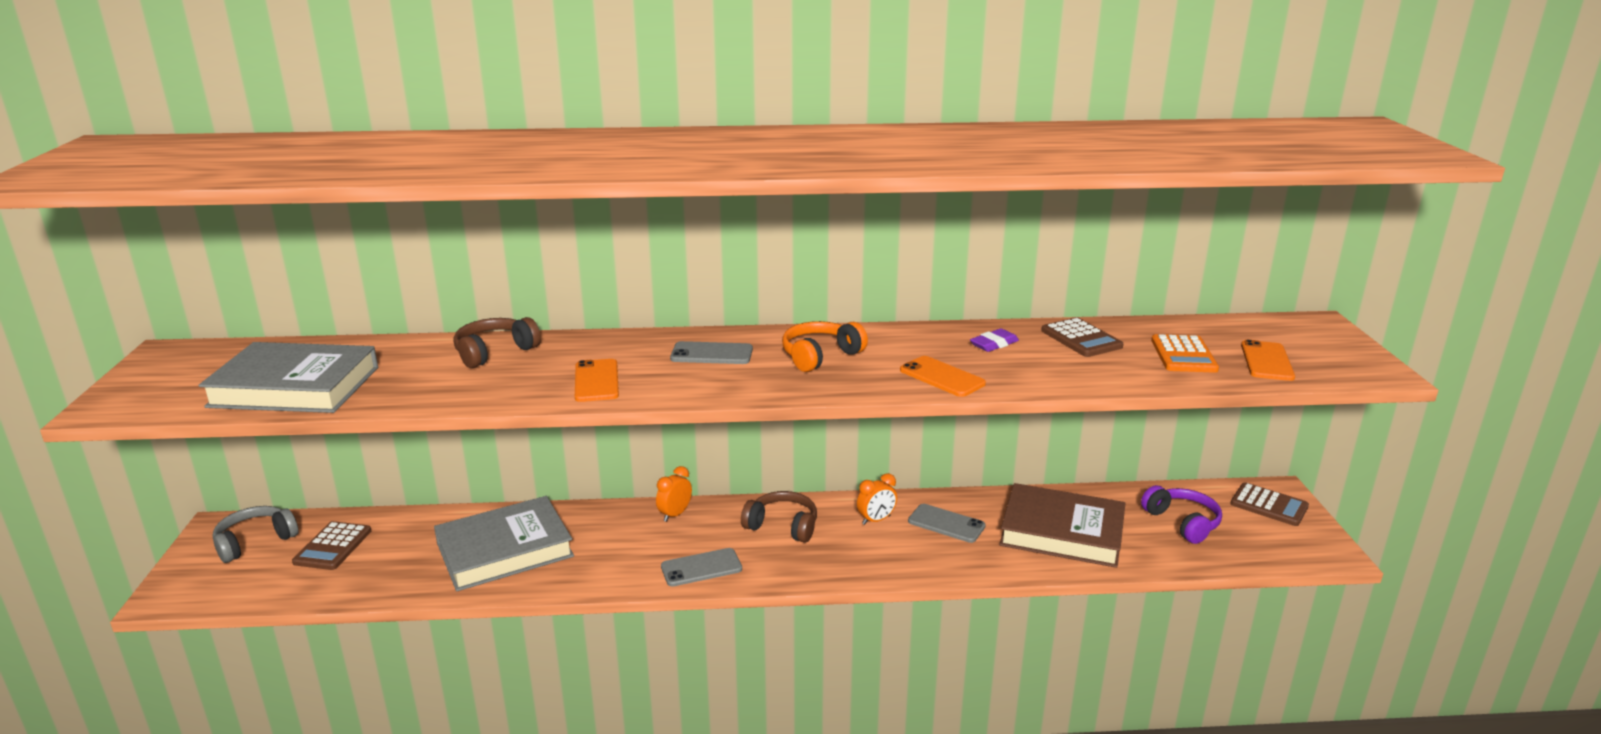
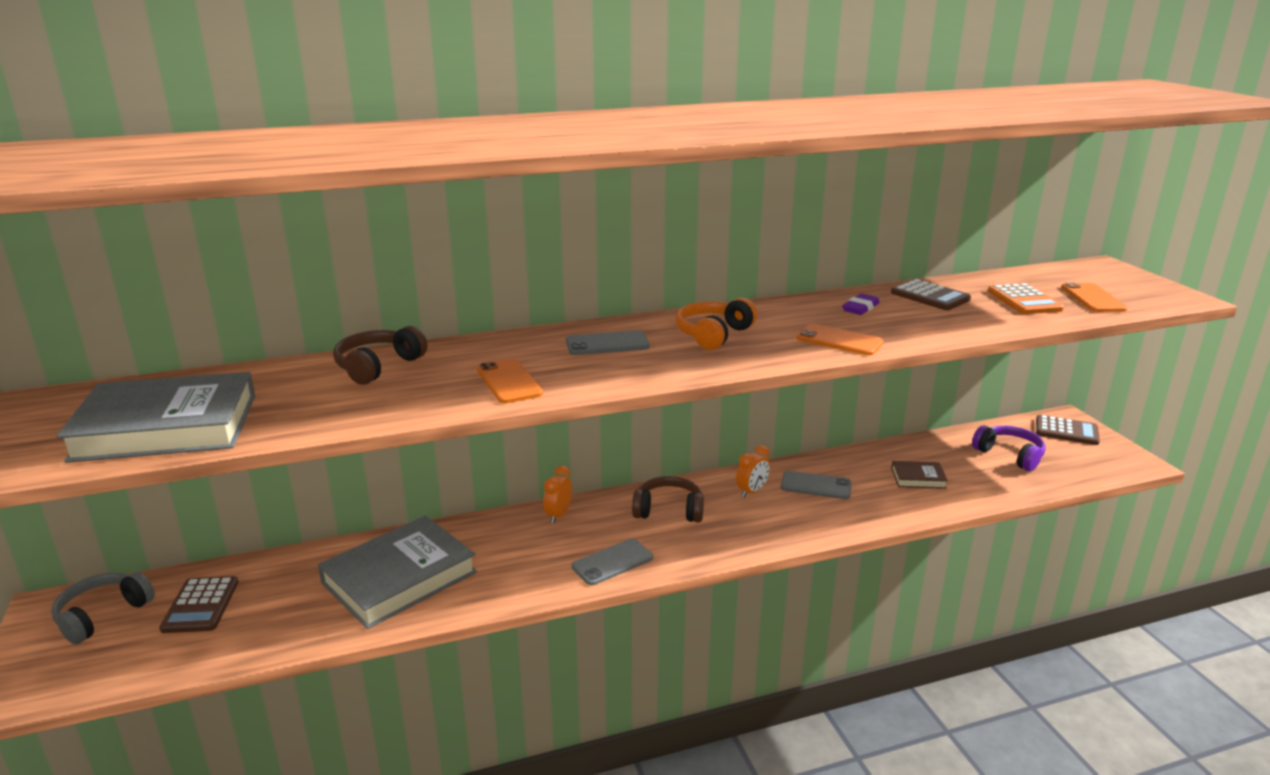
camera: 15 degrees left, 0 degrees up
brown book [999,483,1126,568] -> brown book [891,461,948,489], size x0.45

